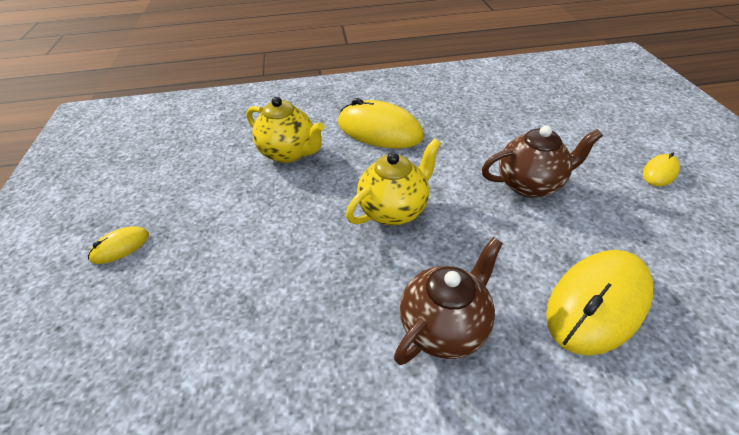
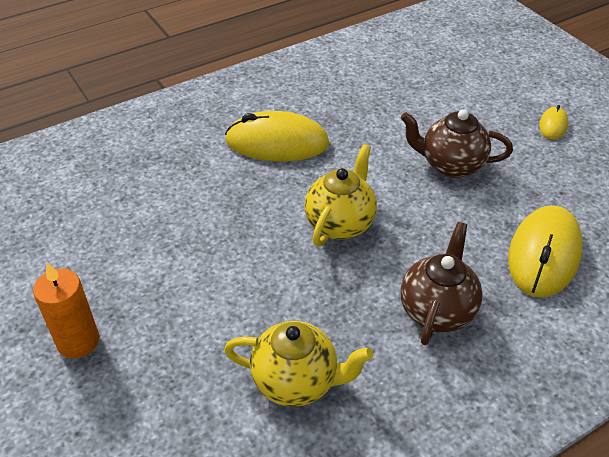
camera: 25 degrees left, 0 degrees up
yellow mouse [88,226,149,264] -> orange candle [33,262,99,359]
yellow teapot [246,97,325,163] -> yellow teapot moved to [224,321,373,407]
brown teapot [482,125,603,198] -> brown teapot turned 135 degrees counterclockwise [401,109,513,178]

